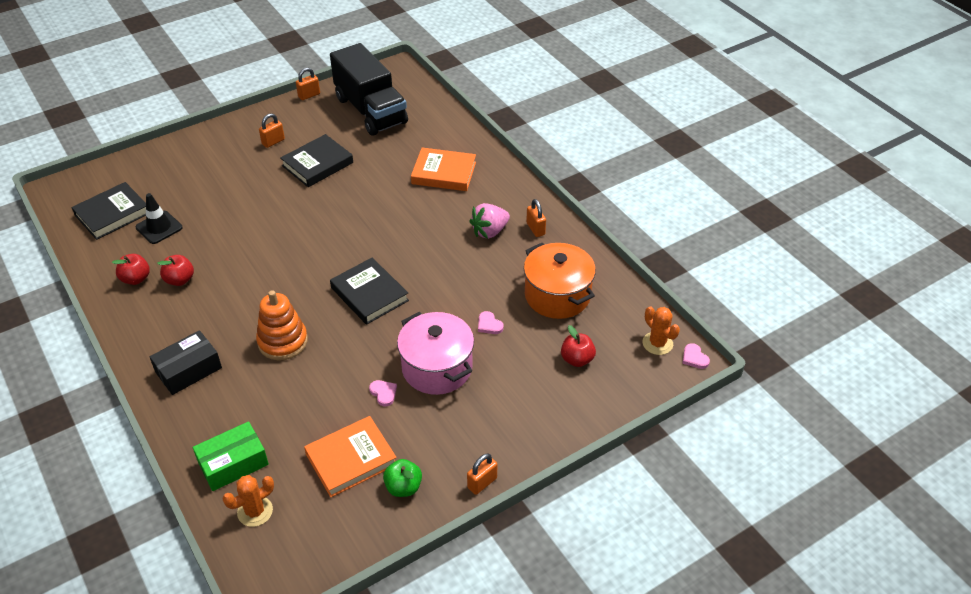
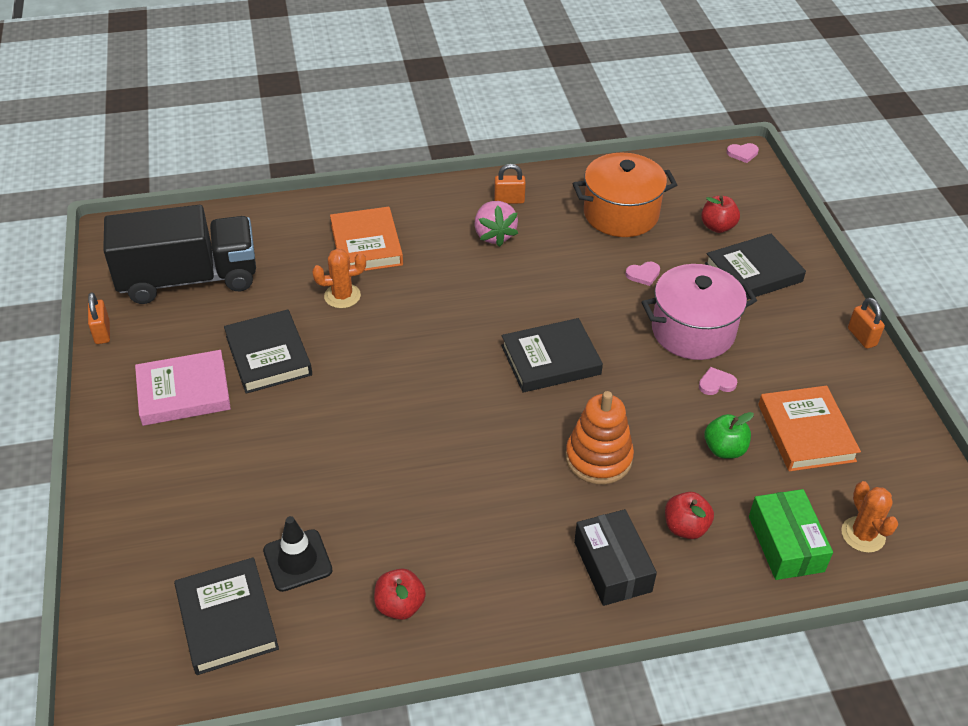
camera: 70 degrees left, 0 degrees up
red apple [157,255,194,286] -> red apple moved to [665,492,714,539]
orange padlock [259,113,285,148] -> pink book [135,350,231,426]
green apple [383,459,422,497] -> green apple moved to [704,412,754,459]
orange book [411,148,476,191] -> orange book turned 45 degrees counterclockwise [330,207,403,271]
orange cactus [643,306,680,355] -> orange cactus moved to [312,249,366,308]
none -> black book [705,234,806,300]

